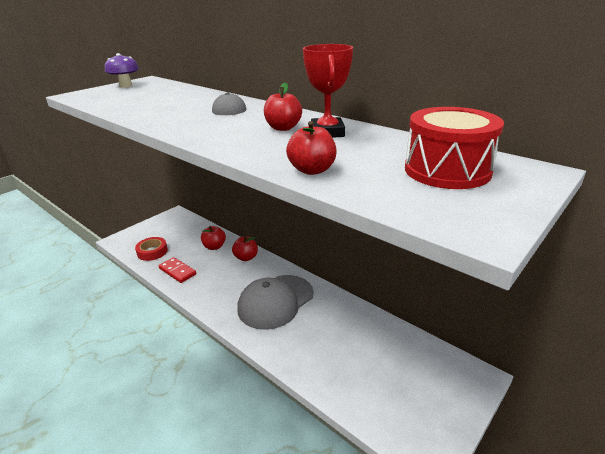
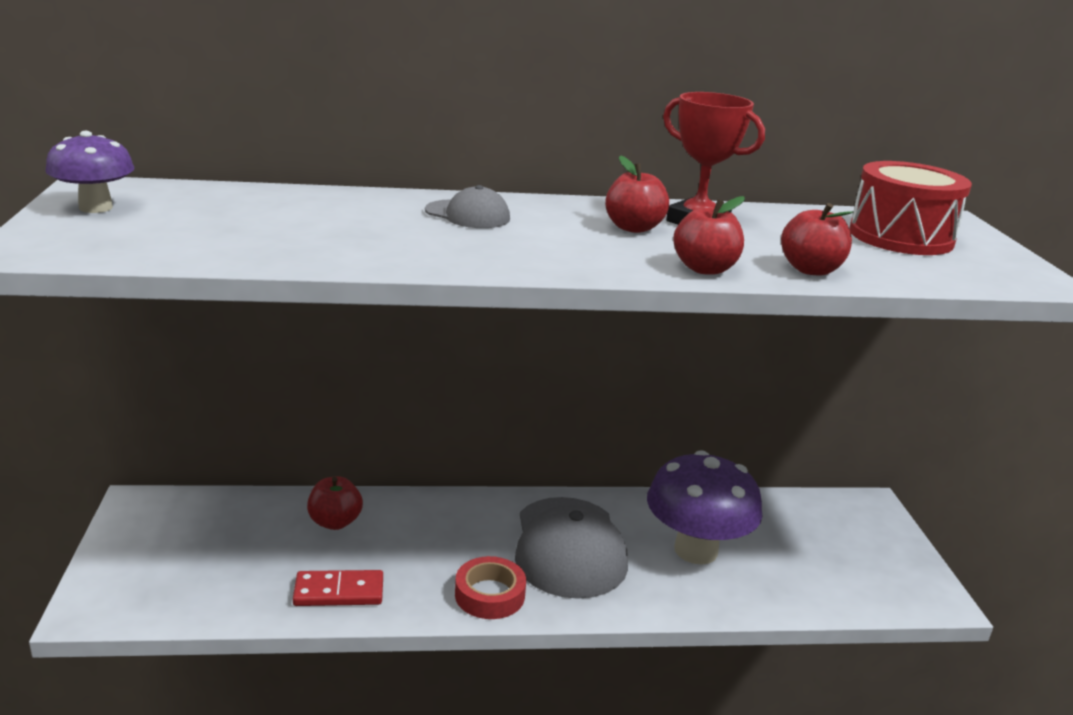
camera: 50 degrees left, 5 degrees down
red tape [135,237,168,261] -> red tape moved to [455,556,526,619]
red apple [232,236,258,261] -> red apple moved to [673,196,745,275]
none -> purple mushroom [647,450,763,565]

